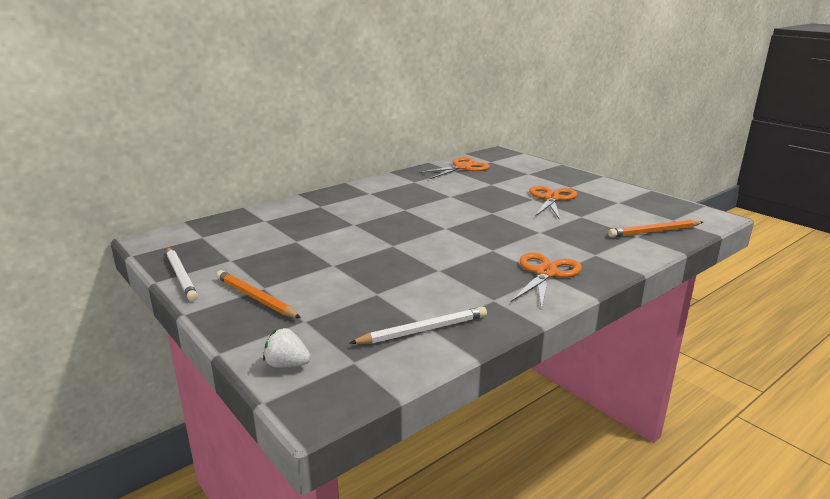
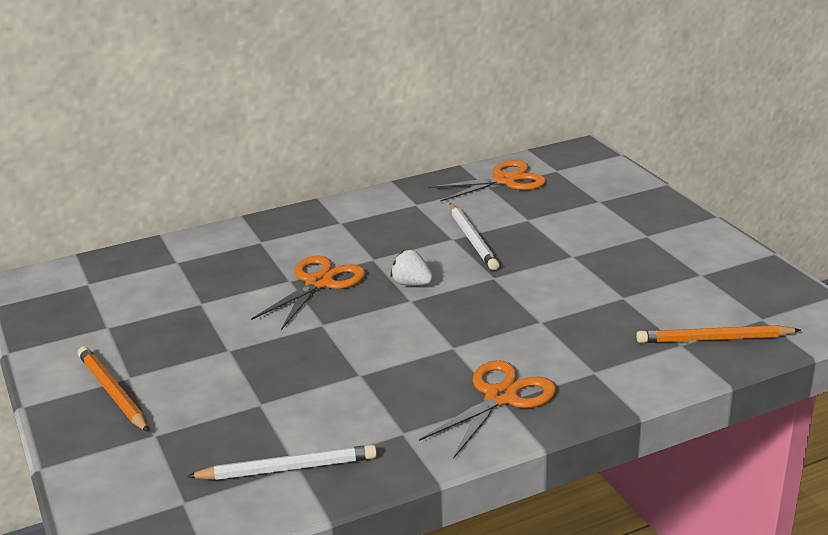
camera: 15 degrees right, 5 degrees up
white pencil [167,248,198,301] -> white pencil moved to [450,203,499,270]
white strawberry [263,328,311,368] -> white strawberry moved to [390,250,433,285]
orange scissors [529,186,577,220] -> orange scissors moved to [251,256,366,330]

